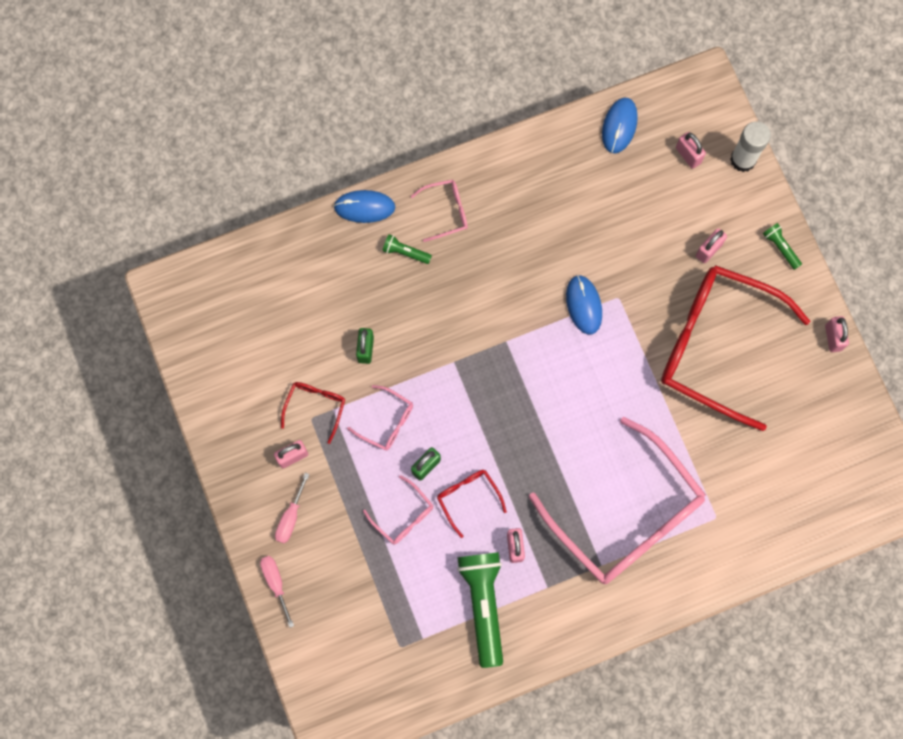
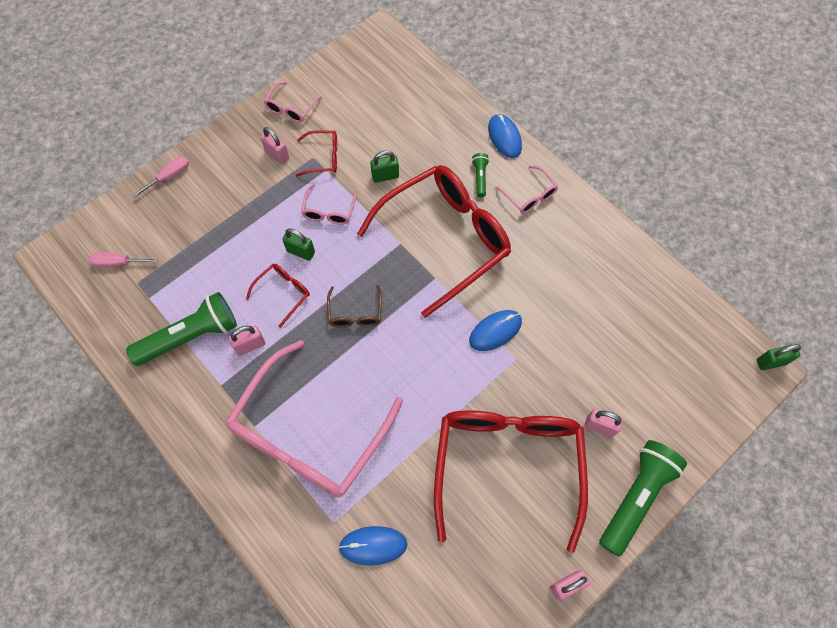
camera: 70 degrees right, 10 degrees down
pink screwdriver [275,473,310,543] -> pink screwdriver moved to [89,252,158,267]
pink glasses [363,475,433,544] -> pink glasses moved to [263,81,322,123]
blue mouse [602,98,638,153] -> blue mouse moved to [338,526,408,565]
pink padlock [676,132,706,169] -> none
white glue stick [730,121,771,172] -> none
green flashlight [763,223,802,270] -> green flashlight [599,440,687,557], size x2.18
none -> brown glasses [327,285,382,327]
none -> red glasses [357,165,511,318]
none -> green padlock [757,344,801,370]

